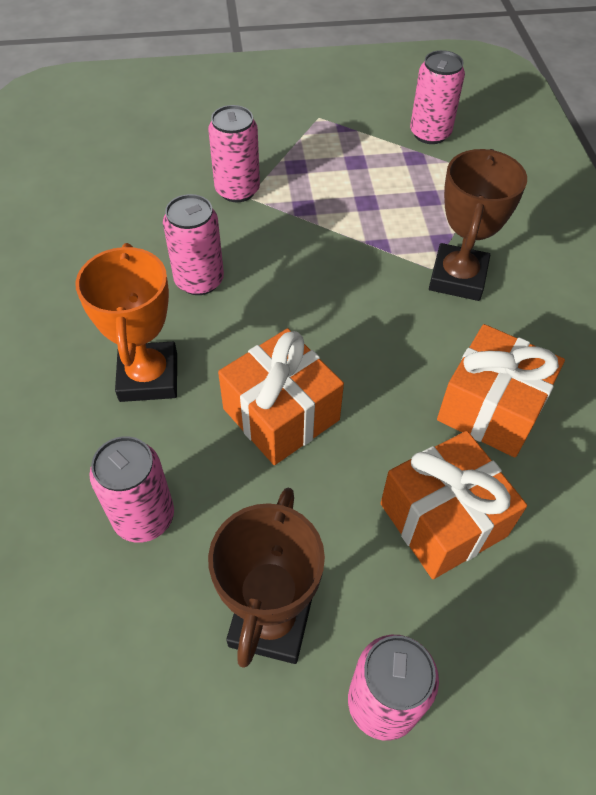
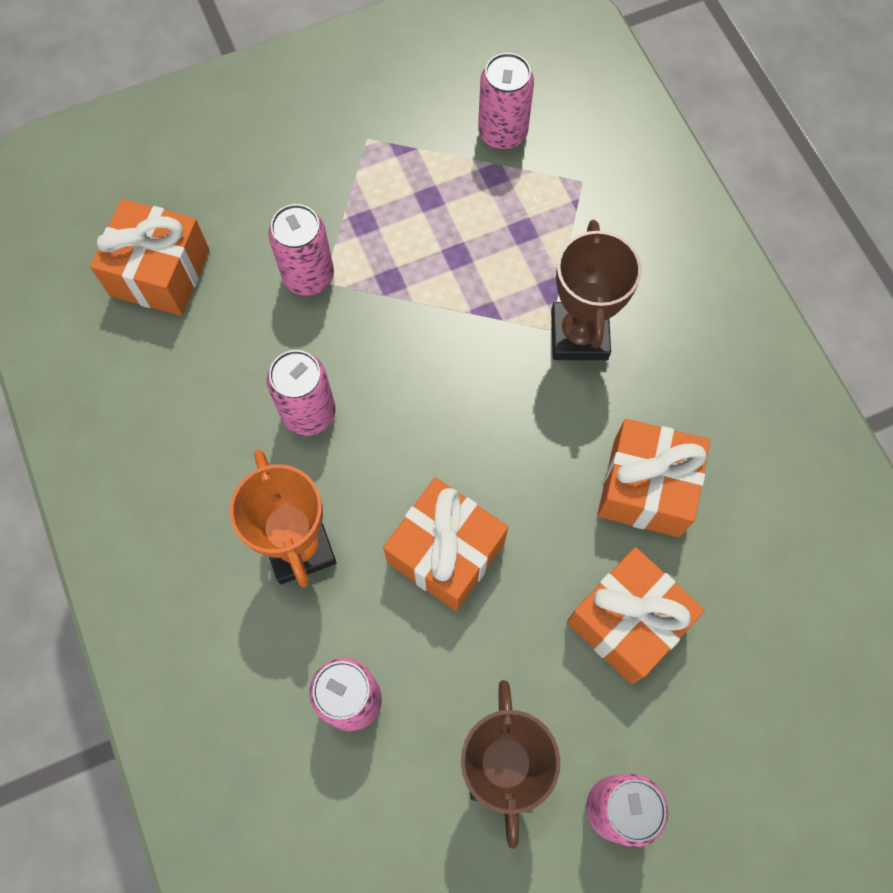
camera: 15 degrees left, 15 degrees up
none -> orange gift [90,199,209,316]

